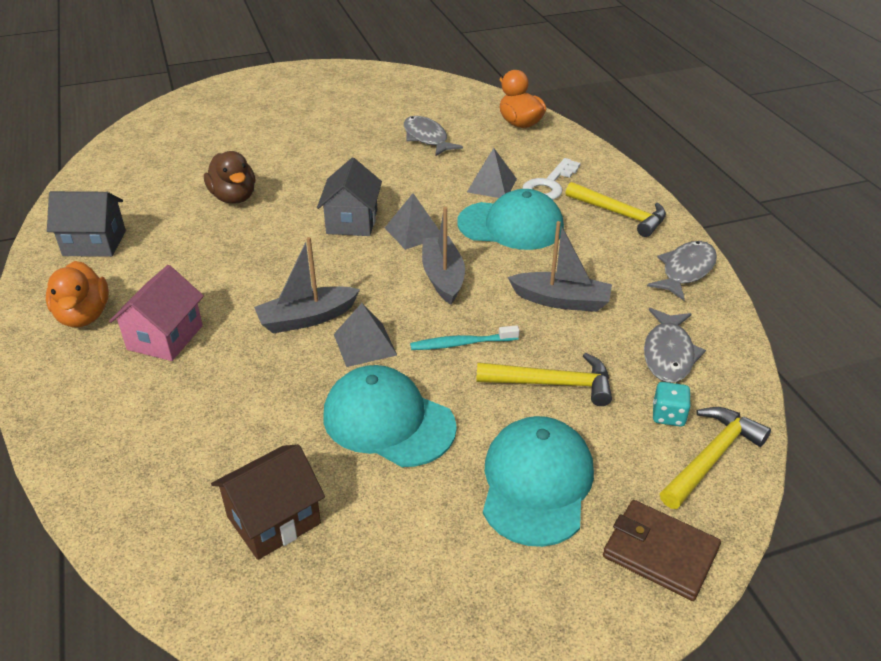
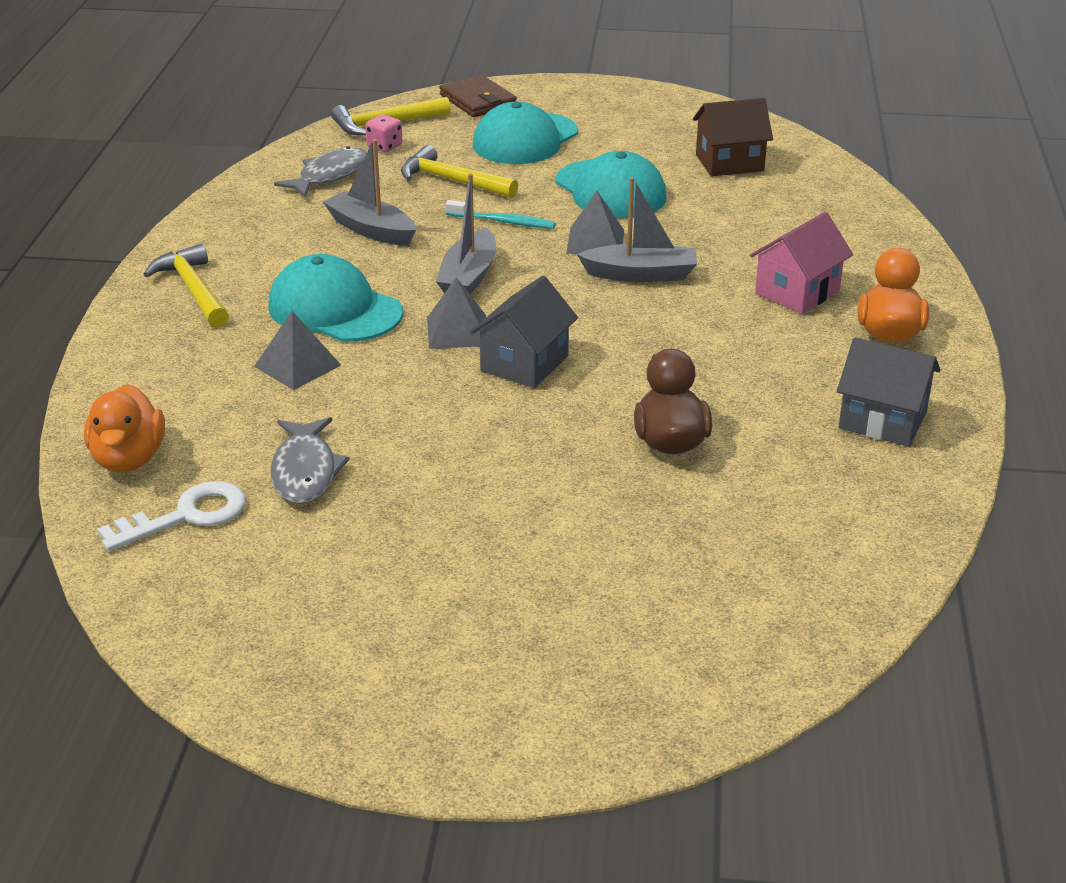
camera: 155 degrees left, 5 degrees down
white key [522,158,581,200] -> white key moved to [97,481,246,551]
grey fish [647,241,717,300] -> none
turquoise dice [653,382,691,427] -> pink dice [365,115,402,152]

